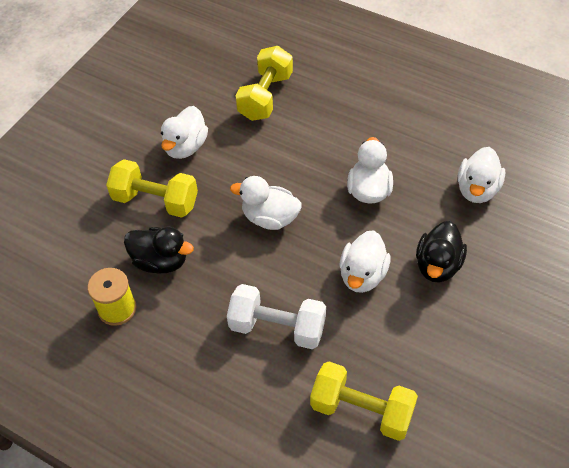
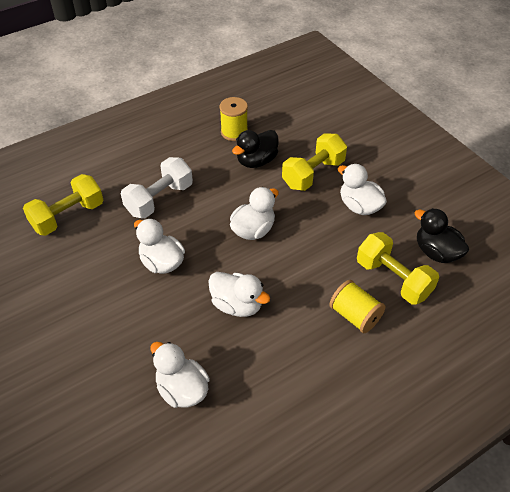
camera: 115 degrees right, 5 degrees down
black duck [416,221,467,283] -> black duck moved to [415,208,469,263]
none -> yellow spool [329,280,385,333]

